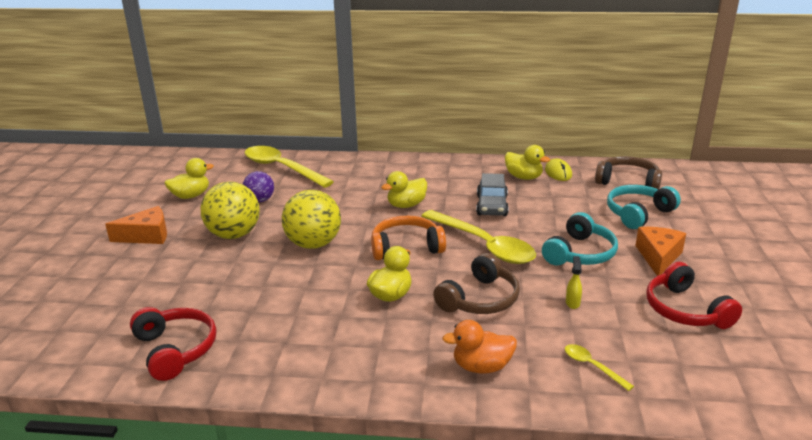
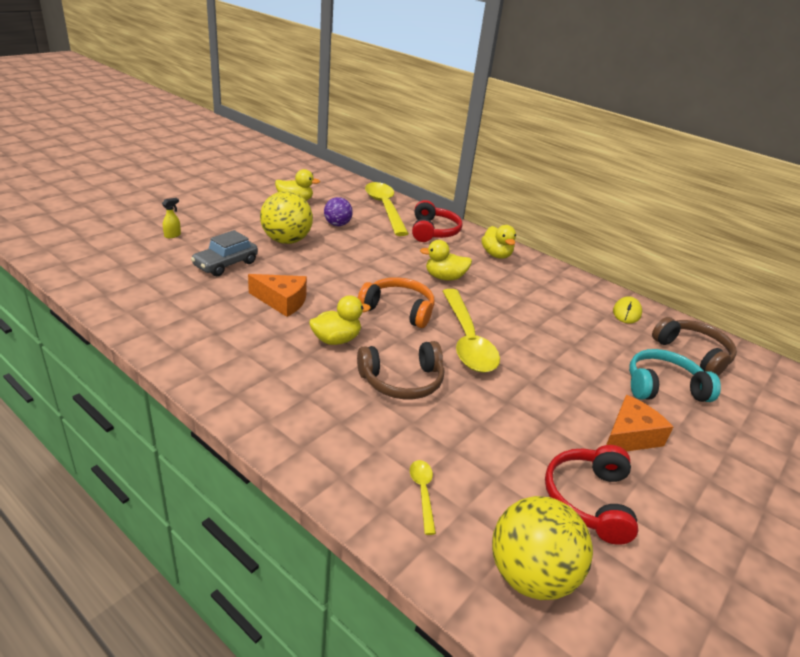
camera: 30 degrees right, 5 degrees up
orange cheese [105,206,167,244] -> orange cheese moved to [248,274,307,317]
red headphones [130,307,216,381] -> red headphones moved to [412,200,463,242]
yellow ball [282,190,341,249] -> yellow ball moved to [492,496,593,600]
orange duck [442,320,517,373] -> none
grey car [476,173,509,216] -> grey car moved to [191,230,258,276]
yellow duck [505,145,550,180] -> yellow duck moved to [481,225,516,259]
turquoise headphones [542,212,618,265] -> none
yellow spray bottle [566,256,582,309] -> yellow spray bottle moved to [162,198,181,238]

